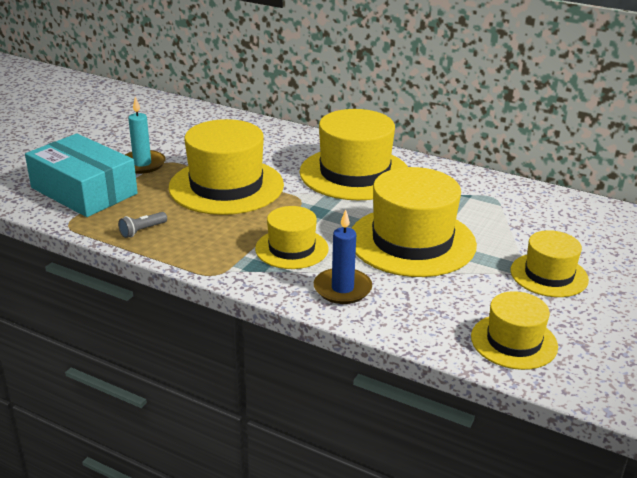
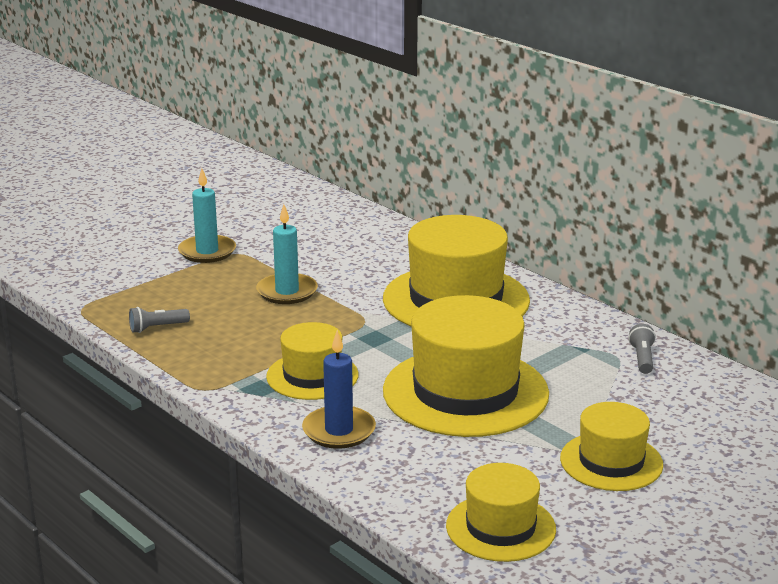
camera: 20 degrees right, 5 degrees down
turquoise box [25,134,138,217] -> none
yellow hat [168,119,284,215] -> turquoise candle [256,204,318,304]
none -> grey flashlight [628,324,656,374]

